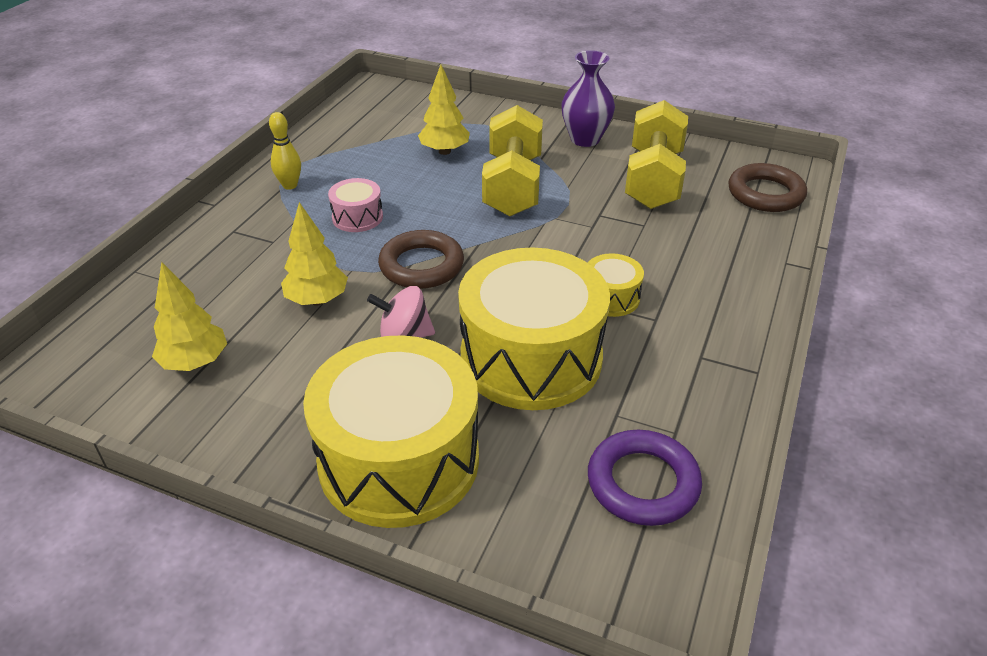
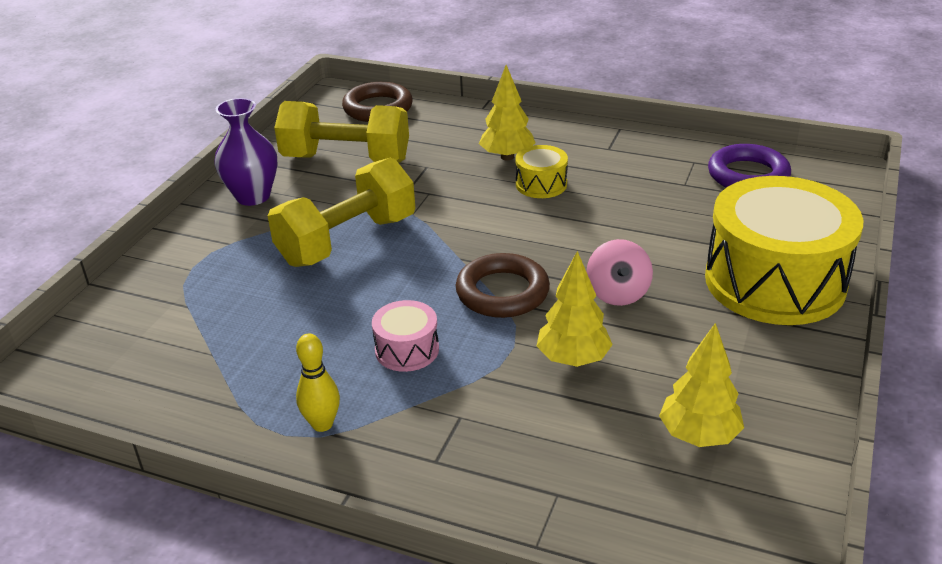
camera: 90 degrees left, 5 degrees down
yellow tree [418,65,470,155] -> yellow tree moved to [479,65,535,161]
yellow drum [458,248,610,410] -> none
yellow dumbbell [482,105,543,217] -> yellow dumbbell turned 45 degrees counterclockwise [268,157,415,267]

